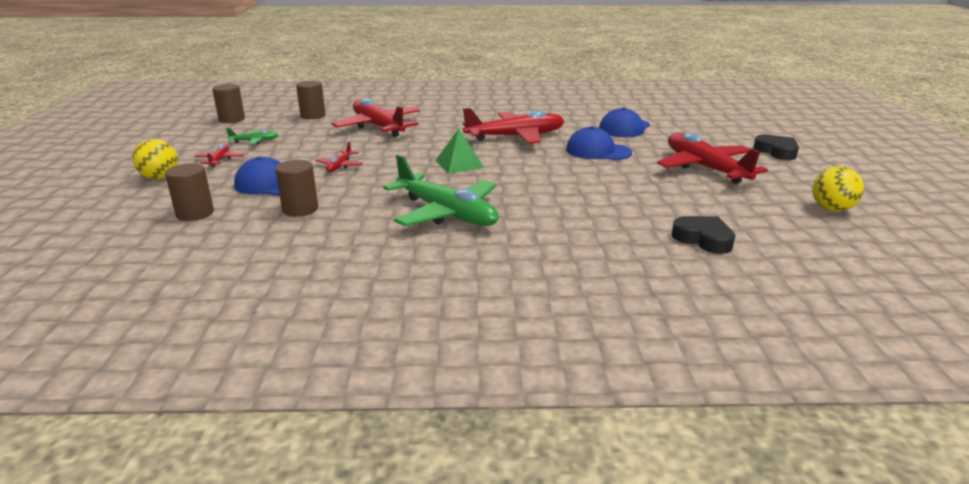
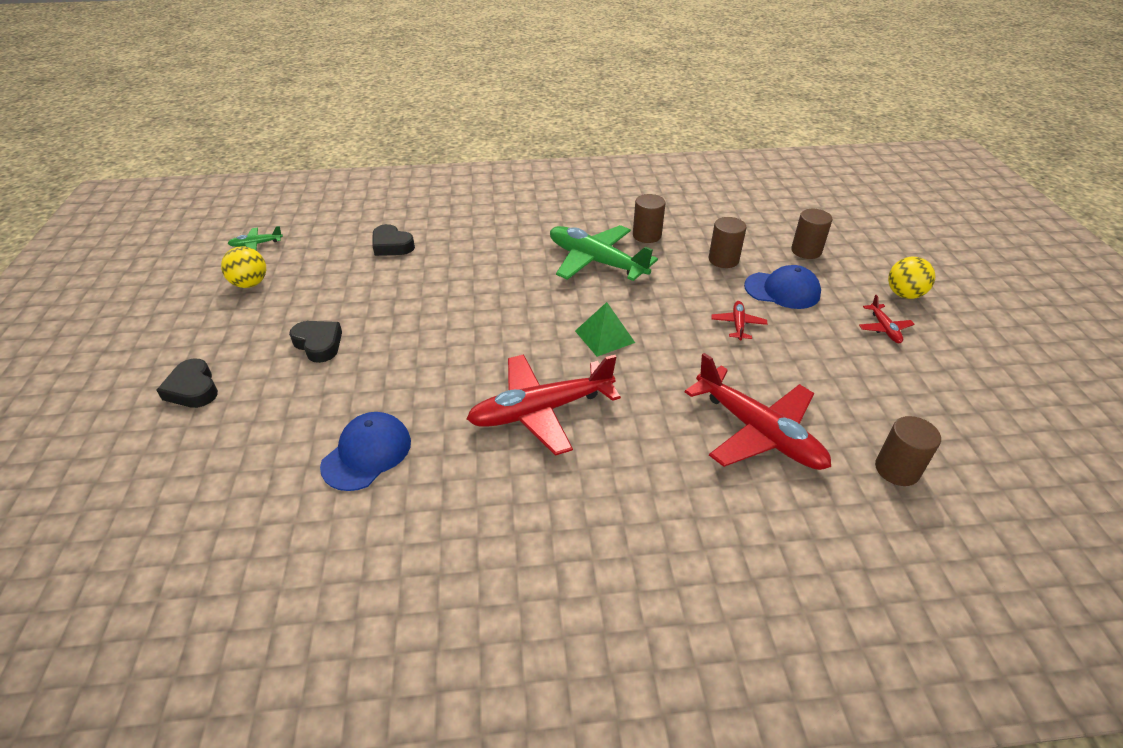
camera: 175 degrees right, 15 degrees up
brown cylinder [212,84,245,123] -> brown cylinder moved to [633,194,666,243]
green plane [226,128,278,145] -> green plane moved to [228,226,283,251]
blue cap [566,126,632,160] -> none
red plane [657,133,768,184] -> black heart [289,321,342,363]

